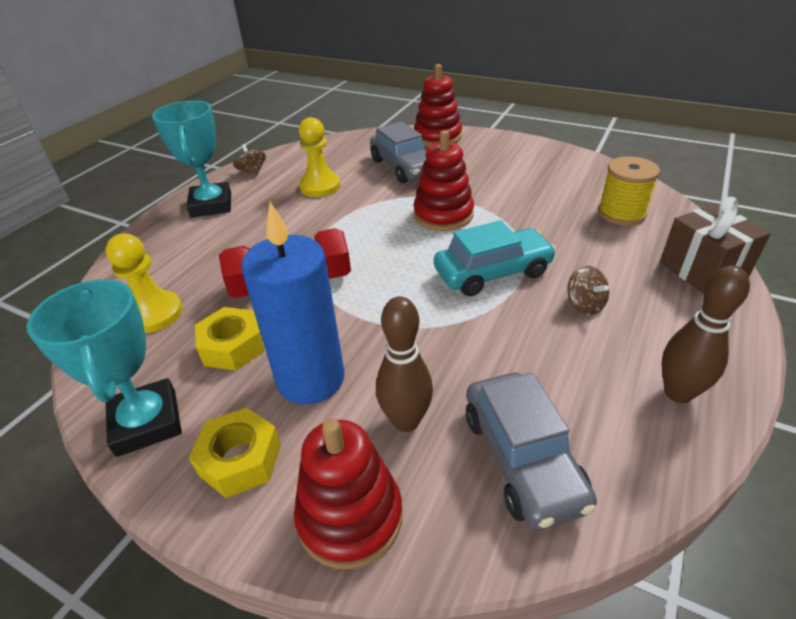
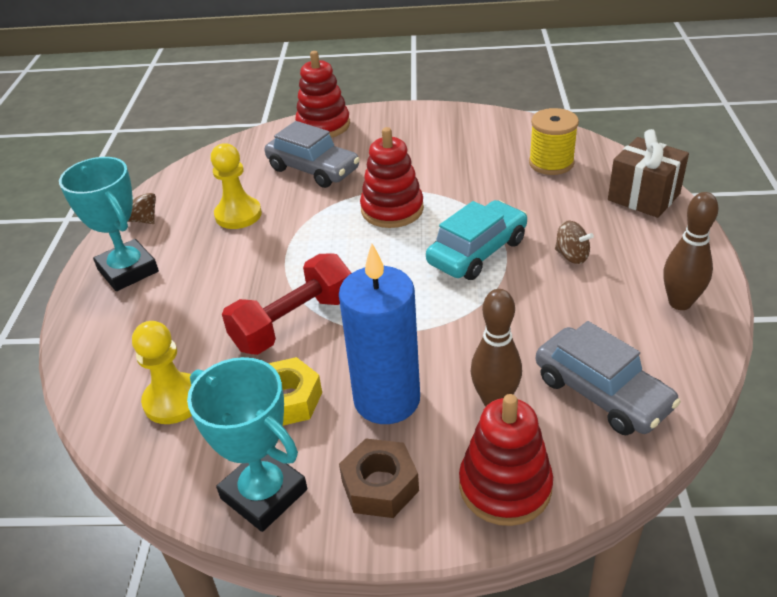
camera: 25 degrees left, 0 degrees up
yellow nut [189,407,281,498] -> brown nut [339,439,419,518]

